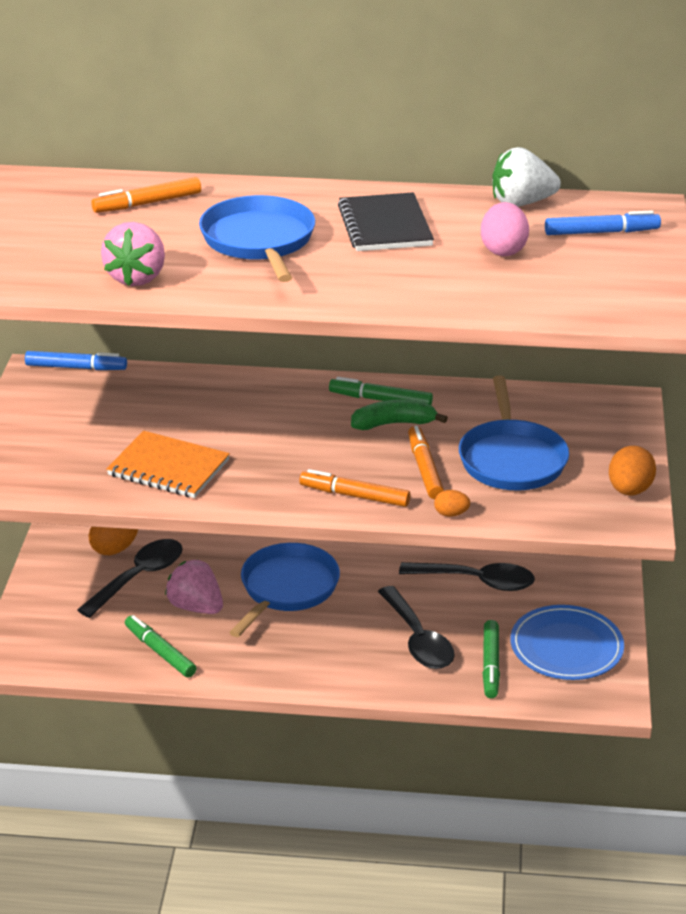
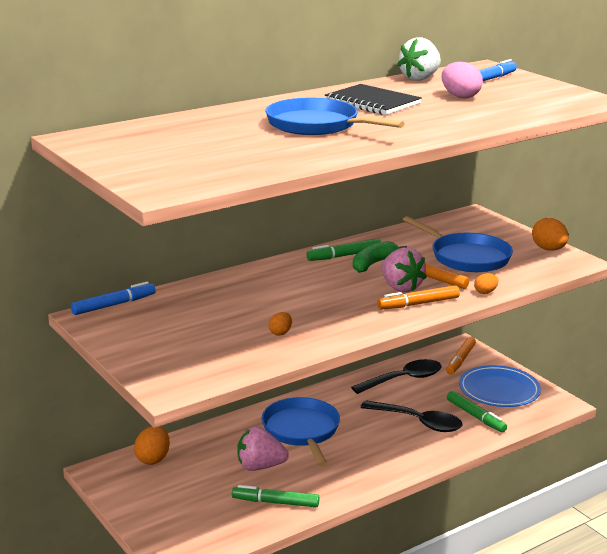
camera: 40 degrees left, 10 degrees down
black spoon [77,539,183,618] -> none
orange marker [91,177,201,213] -> orange marker moved to [446,337,476,375]
pink strawberry [101,222,165,286] -> pink strawberry moved to [382,247,427,292]
orange notebook [106,431,230,498] -> orange egg [269,312,292,336]

